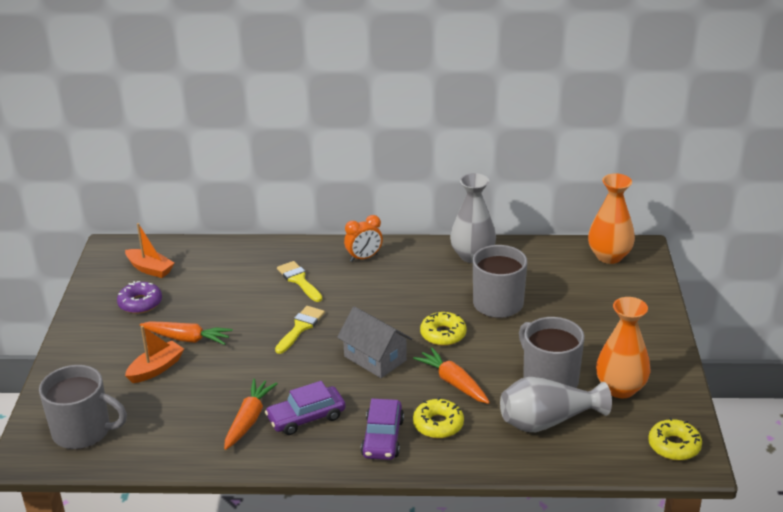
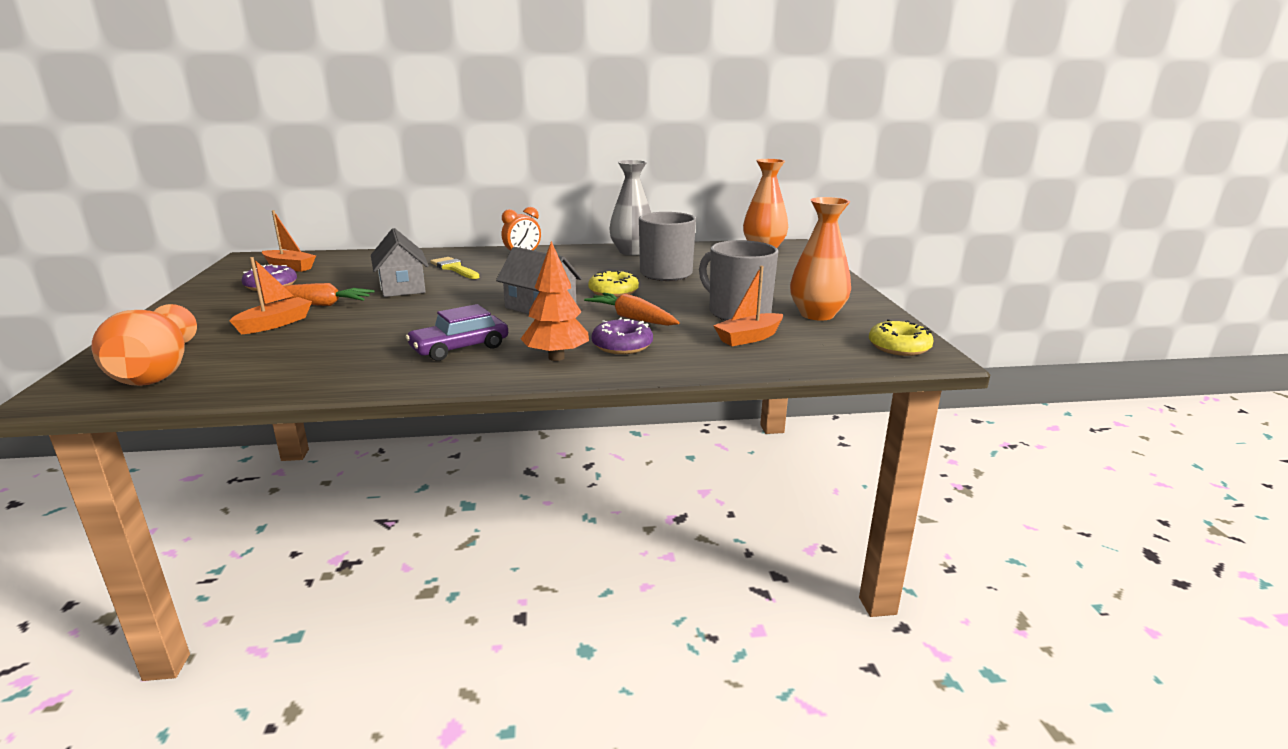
camera: 10 degrees left, 10 degrees down
grey mug [39,365,127,449] -> orange vase [92,304,197,386]
orange carrot [224,379,278,450] -> none
yellow brush [275,306,325,354] -> none
purple car [361,399,404,460] -> orange tree [521,241,589,361]
yellow donut [413,397,464,438] -> purple donut [592,318,653,354]
grey vase [500,377,612,432] -> orange boat [713,266,783,346]
none -> grey house [371,228,429,297]

